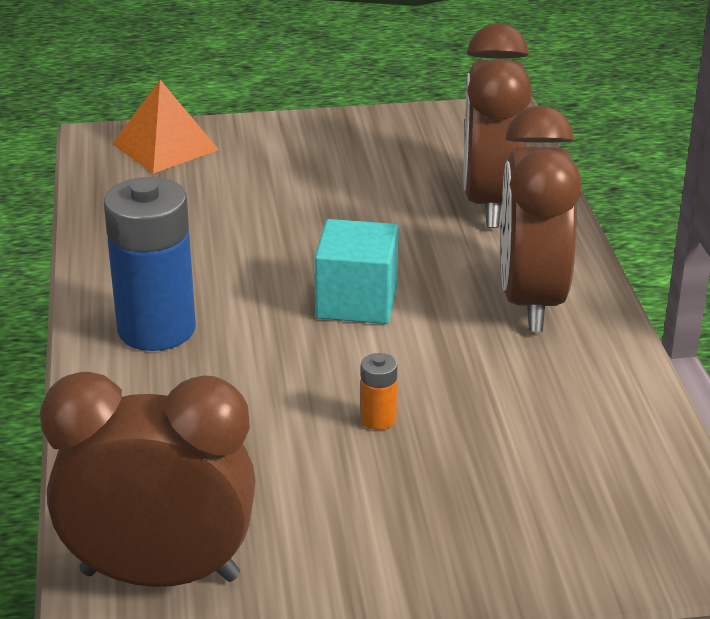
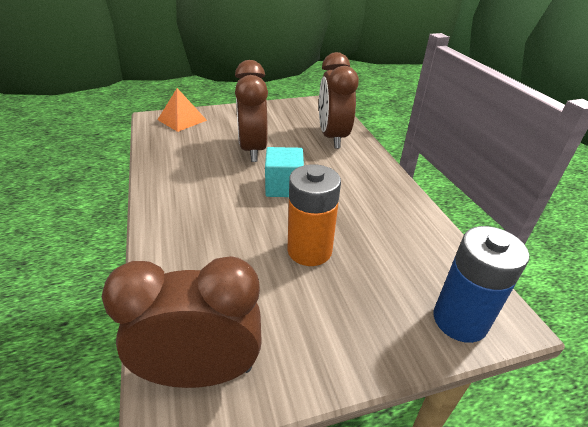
camera: 10 degrees left, 5 degrees up
blue battery [104,177,196,351] -> blue battery moved to [434,226,529,343]
orange battery [361,353,397,430] -> orange battery [287,164,341,266], size x2.38
brown clock [501,106,582,332] -> brown clock moved to [235,60,268,162]

